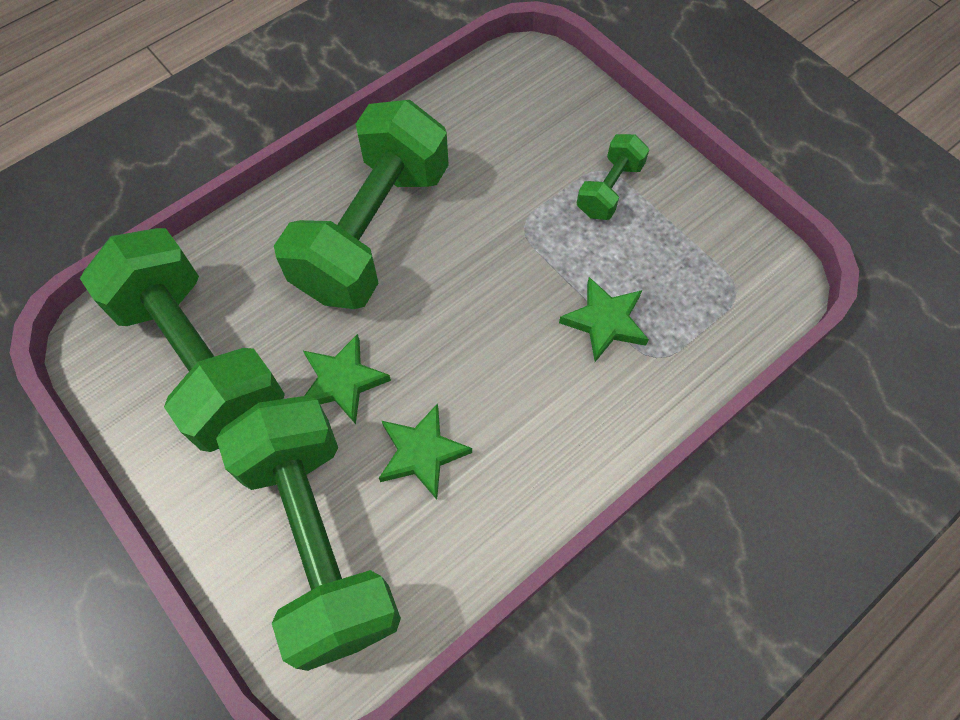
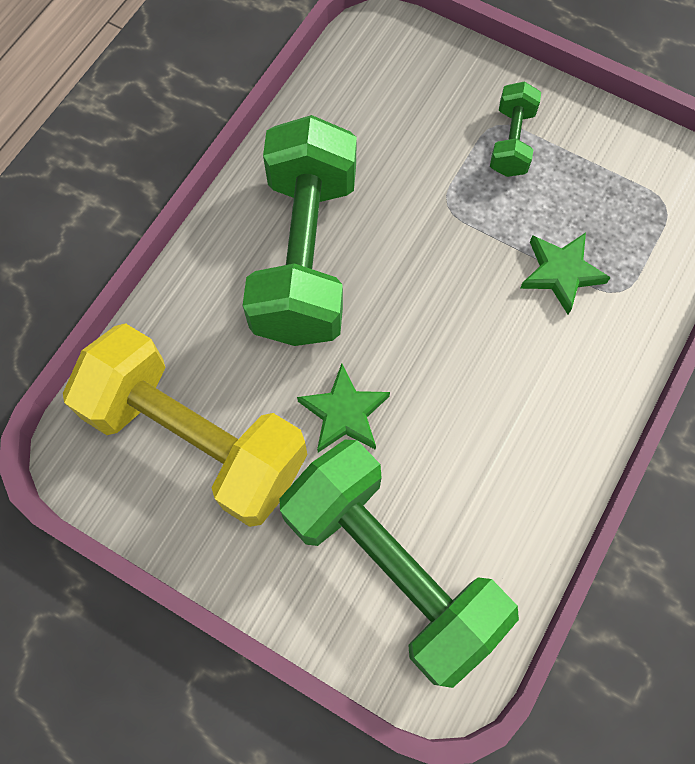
camera: 20 degrees left, 5 degrees up
green dumbbell [80,228,285,452] -> yellow dumbbell [63,323,307,527]
green star [379,403,472,499] -> none

